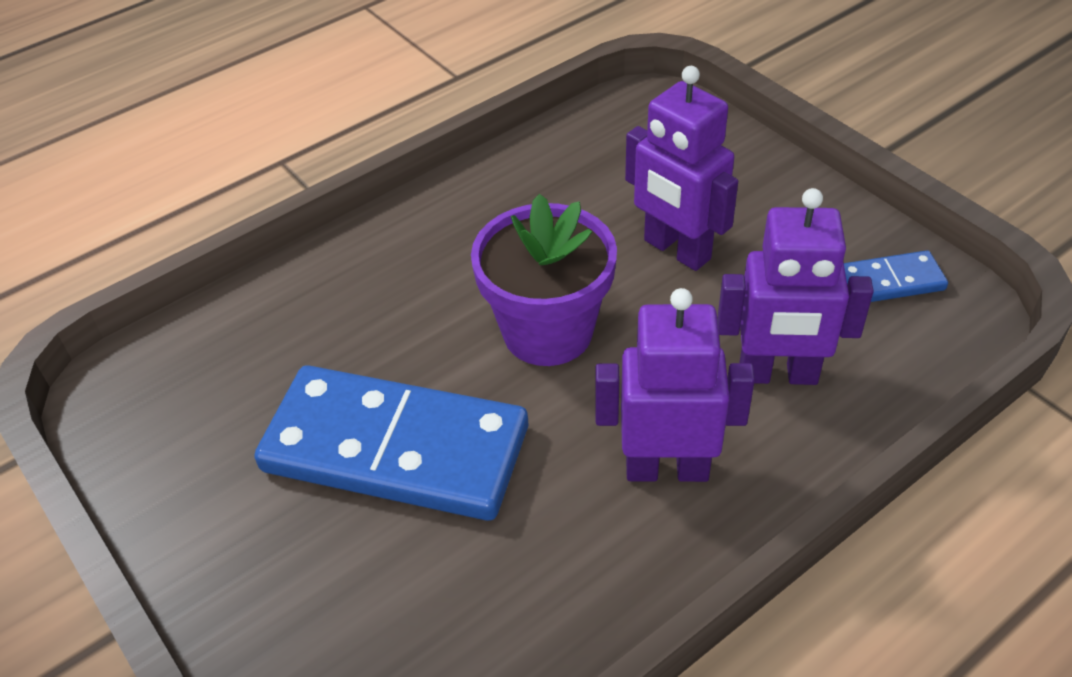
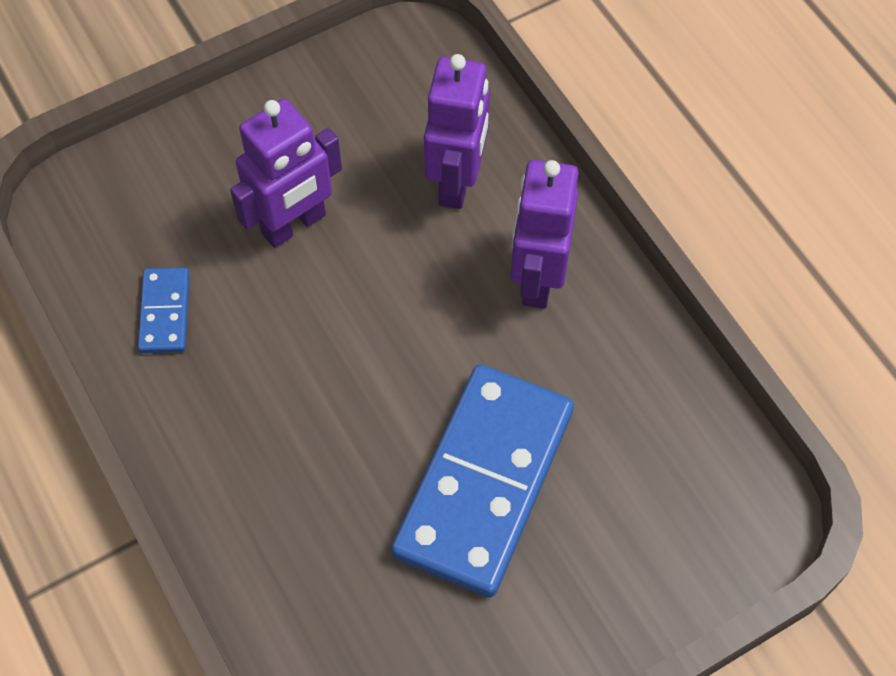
camera: 85 degrees left, 15 degrees up
purple flower pot [471,194,617,366] -> none
blue domino [844,250,948,302] -> blue domino moved to [138,267,190,353]

